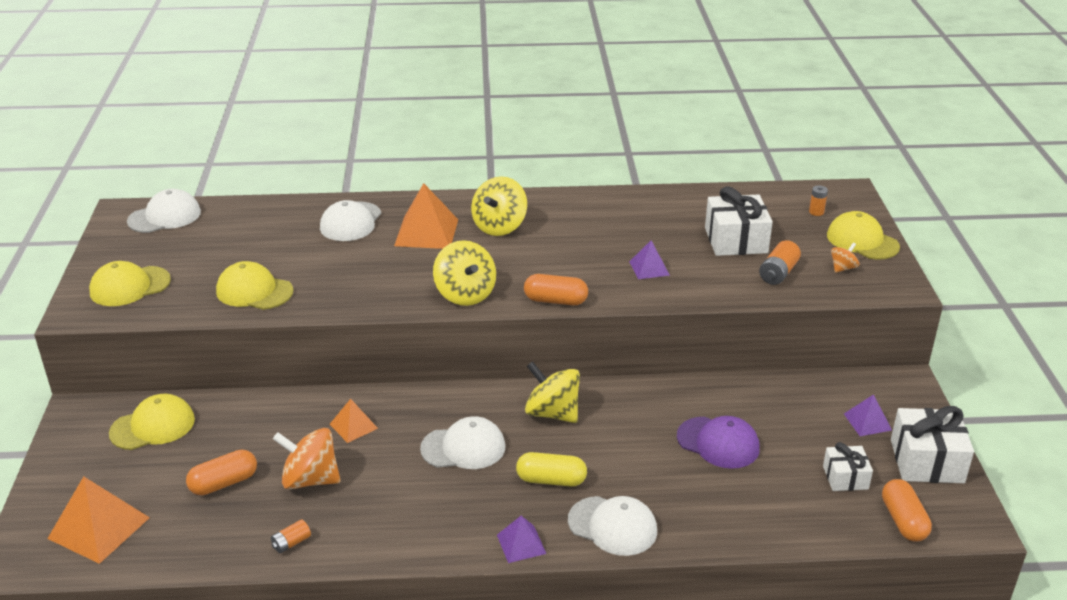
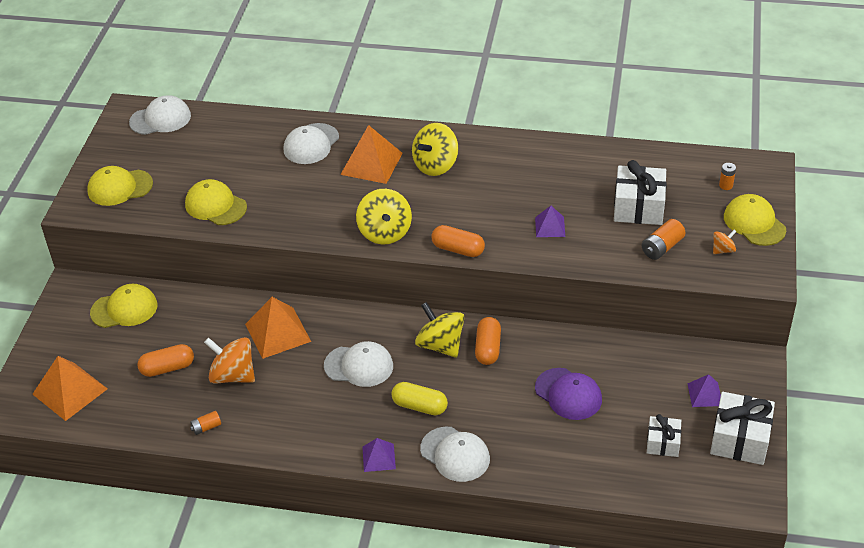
camera: 15 degrees right, 10 degrees up
orange pyramid [330,399,378,443] -> orange pyramid [245,297,311,359], size x1.78
orange capsule [882,479,932,541] -> orange capsule moved to [475,317,501,365]

